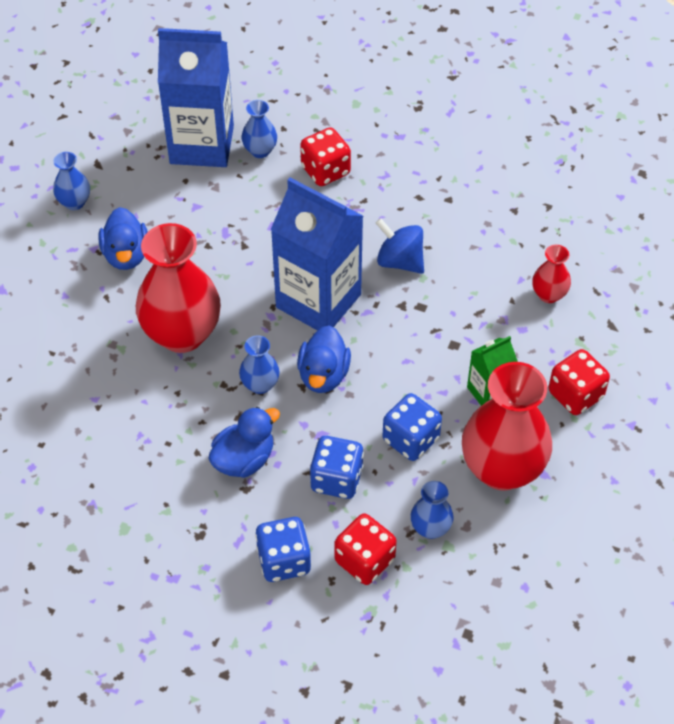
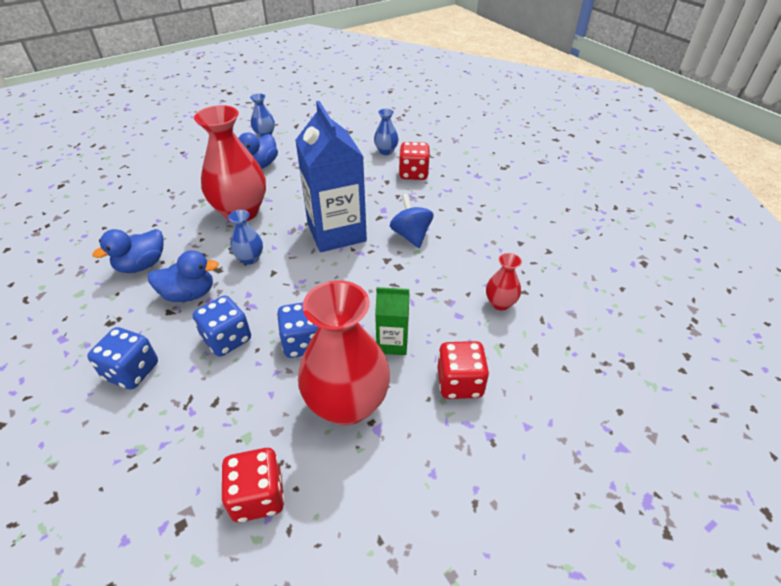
camera: 35 degrees right, 10 degrees down
blue carton [158,28,234,167] -> none
blue duck [297,325,351,393] -> blue duck moved to [92,229,164,273]
red dice [335,513,397,585] -> red dice moved to [221,448,285,522]
blue vase [411,481,454,539] -> none

